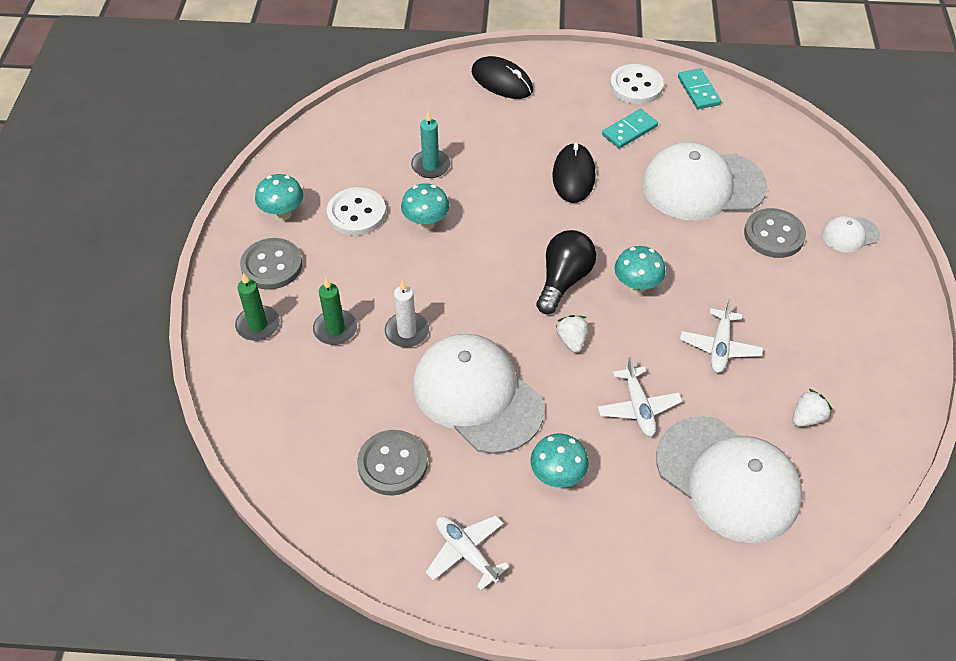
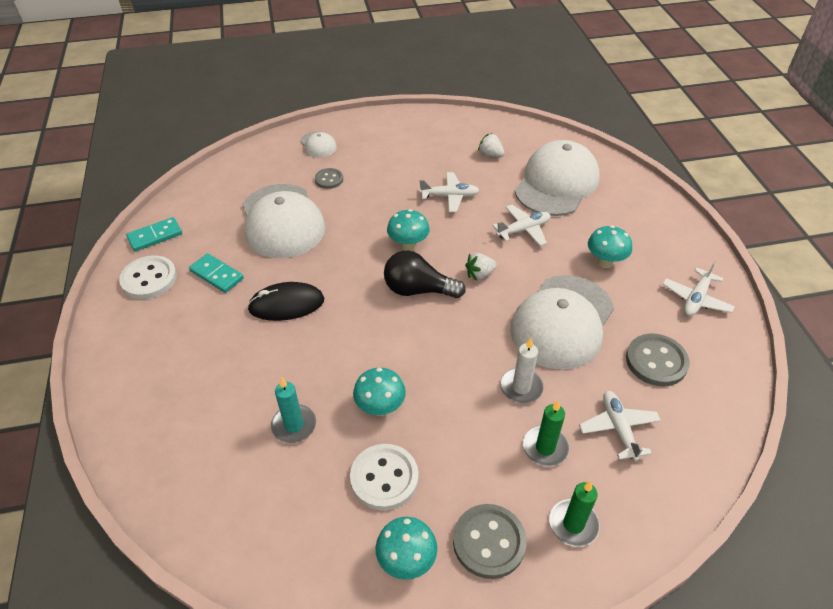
camera: 105 degrees left, 5 degrees down
black mouse [472,56,533,99] -> none
grey button [744,208,806,258] -> grey button [315,168,343,189], size x0.60
none -> white plane [579,391,661,461]

